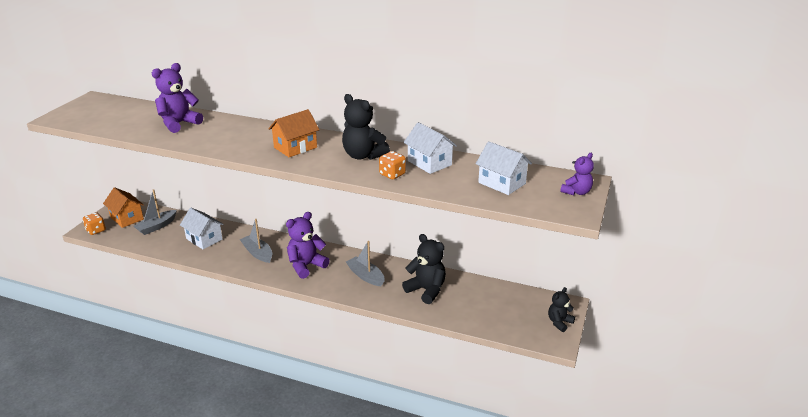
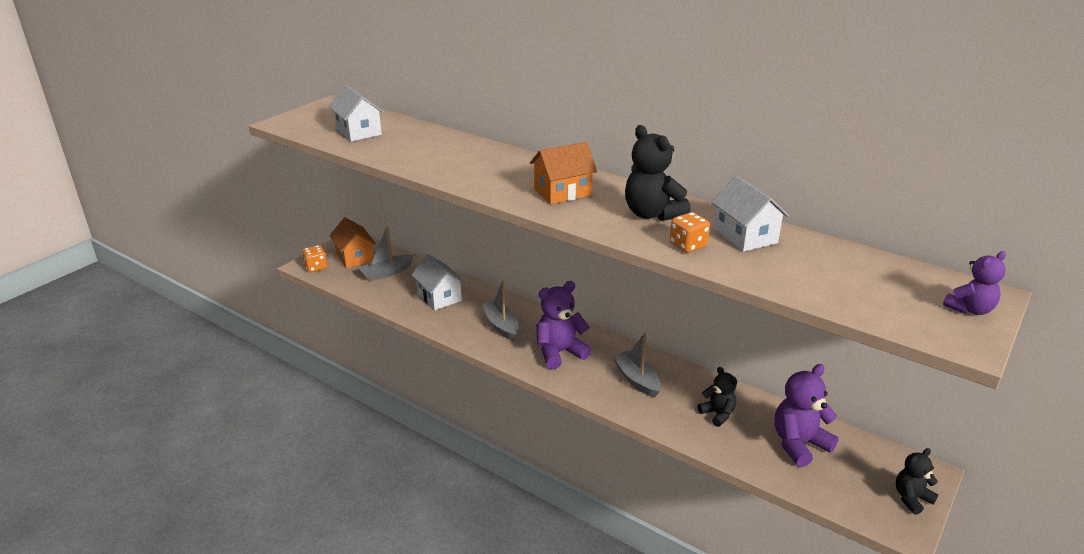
camera: 15 degrees right, 0 degrees up
purple teddy bear [152,63,203,133] -> purple teddy bear moved to [774,364,839,467]
black teddy bear [402,234,446,304] -> black teddy bear [697,367,737,427], size x0.61
white house [476,141,532,195] -> white house moved to [329,85,384,142]

